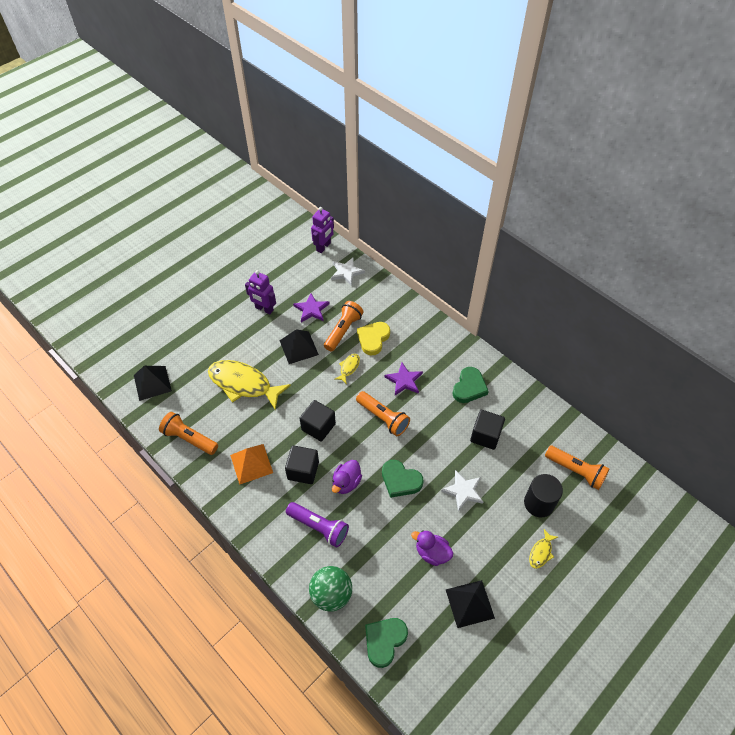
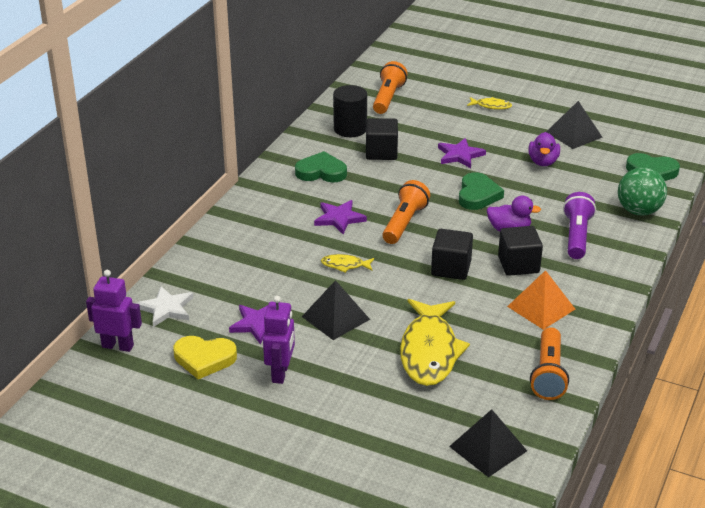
camera: 110 degrees left, 20 degrees down
orange flashlight [324,301,364,352] -> none
yellow heart [357,322,390,355] -> yellow heart moved to [173,336,237,379]
white star [441,470,483,511] -> purple star [438,138,486,168]
black cylinder [524,474,563,517] -> black cylinder moved to [333,85,367,137]

